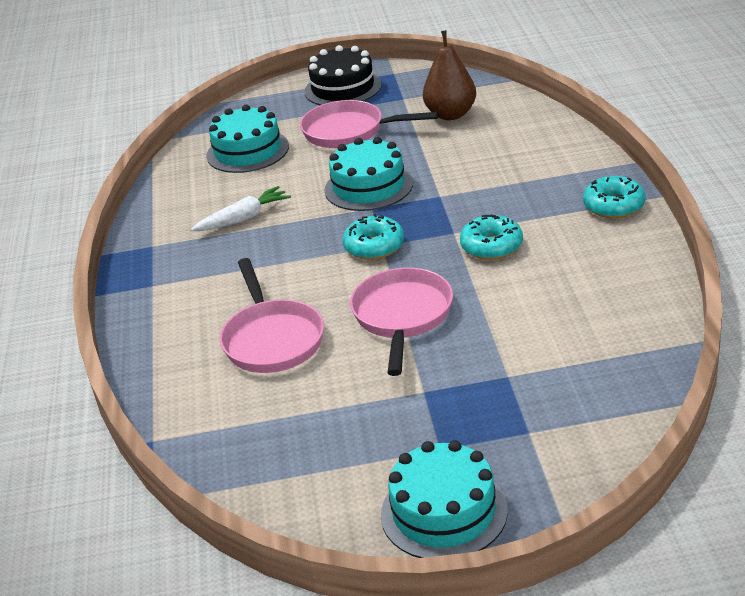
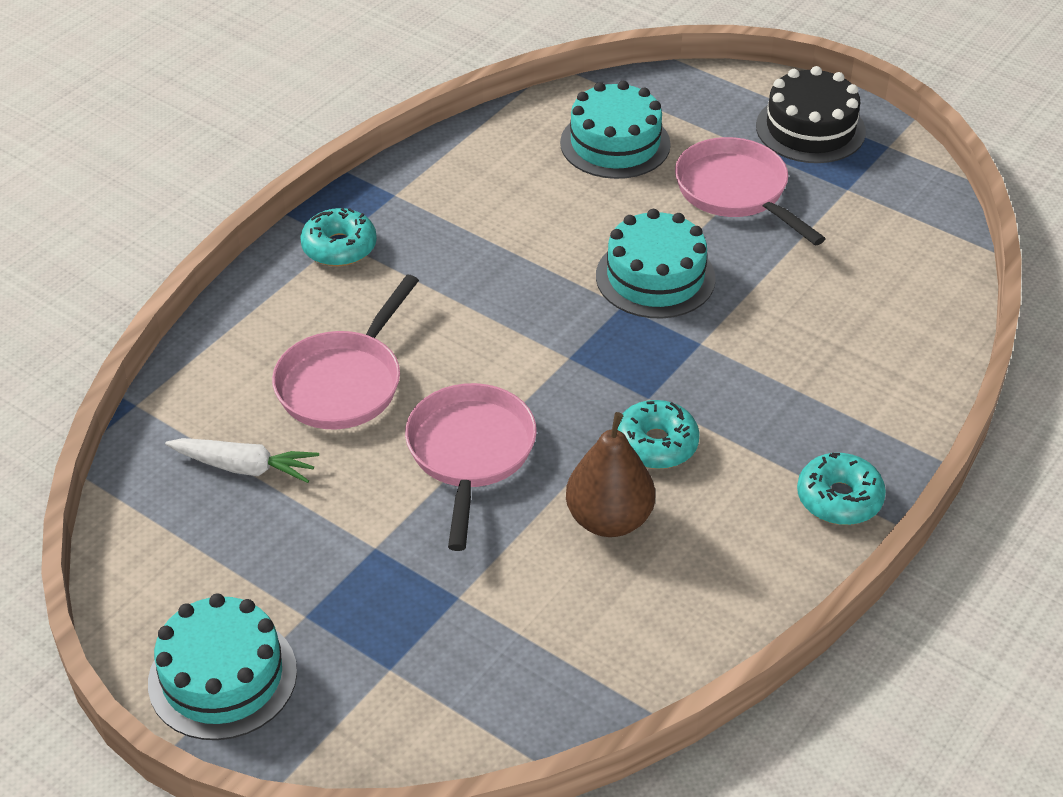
camera: 40 degrees right, 10 degrees up
white carrot [191,186,291,231] -> white carrot moved to [165,438,319,483]
turquoise donut [343,214,404,260] -> turquoise donut moved to [300,208,377,266]
pink pan [350,268,453,376] -> pink pan turned 45 degrees counterclockwise [405,383,537,551]
brown pear [423,30,476,120] -> brown pear moved to [566,412,655,537]

